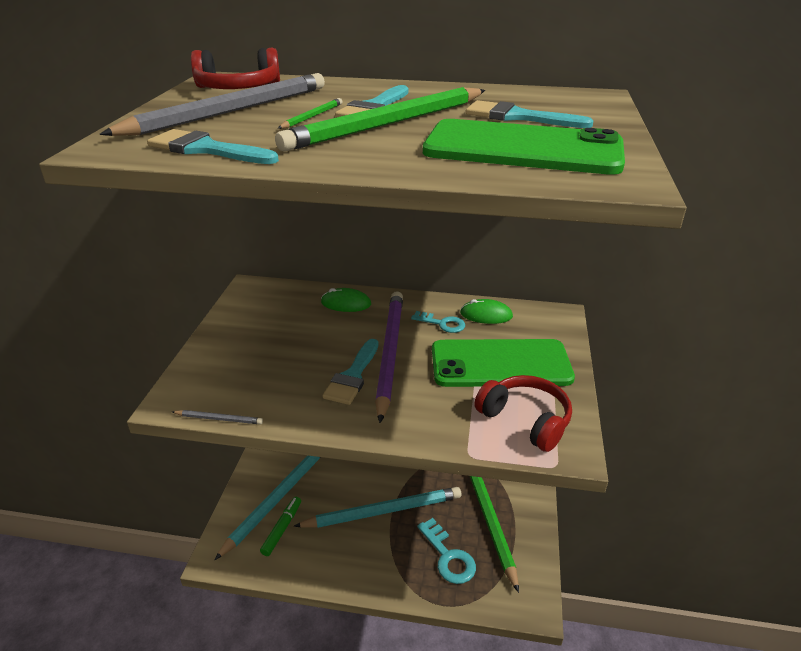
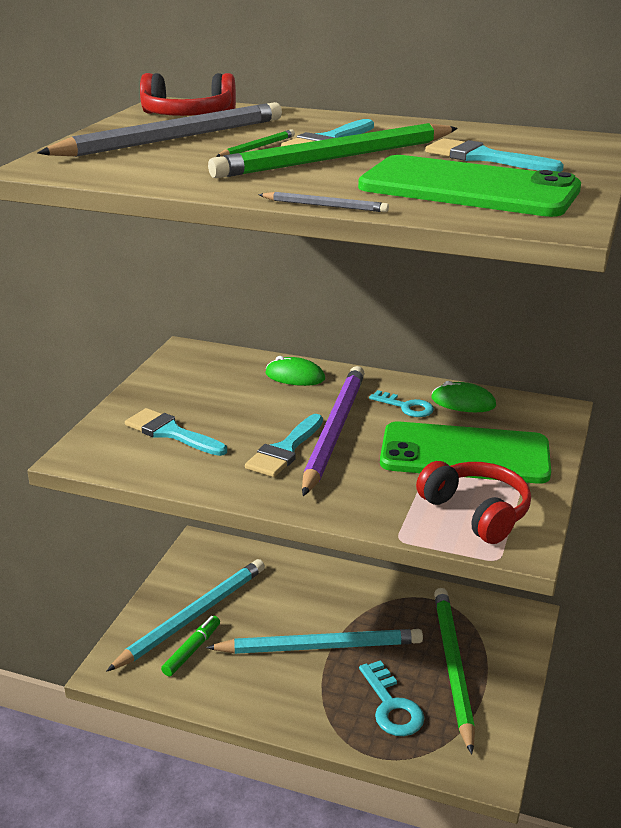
camera: 10 degrees right, 5 degrees down
turquoise brush [147,129,279,164] -> turquoise brush moved to [125,408,227,456]
grey pencil [172,410,263,424] -> grey pencil moved to [258,192,389,212]

